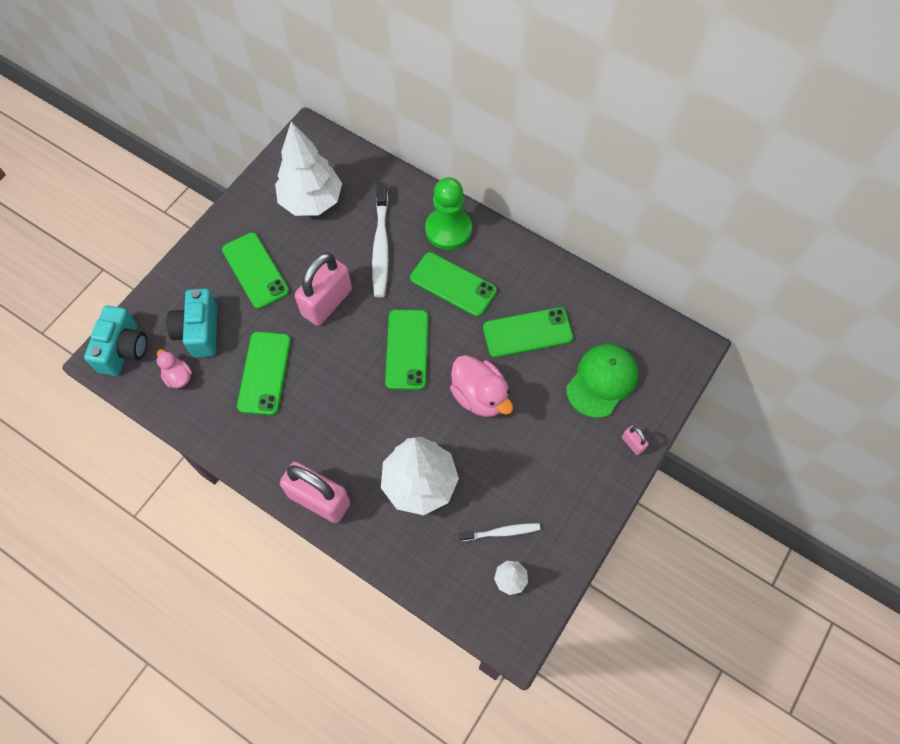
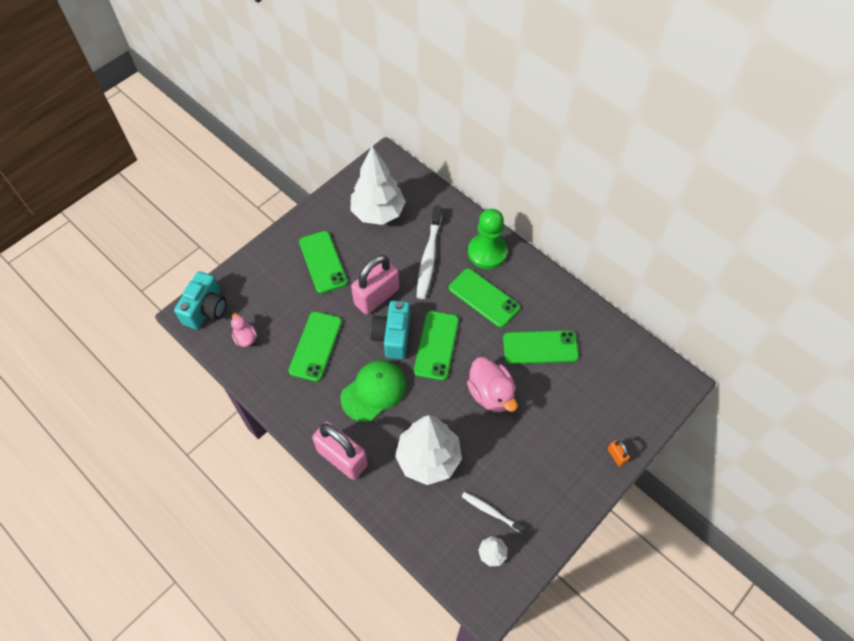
camera: 10 degrees right, 5 degrees down
turquoise camera [166,288,217,358] -> turquoise camera moved to [370,301,410,359]
white toothbrush [459,523,540,541] -> white toothbrush turned 150 degrees counterclockwise [462,492,526,533]
green cap [566,344,638,418] -> green cap moved to [341,360,407,422]
pink padlock [622,426,649,455] -> orange padlock [608,440,630,466]

